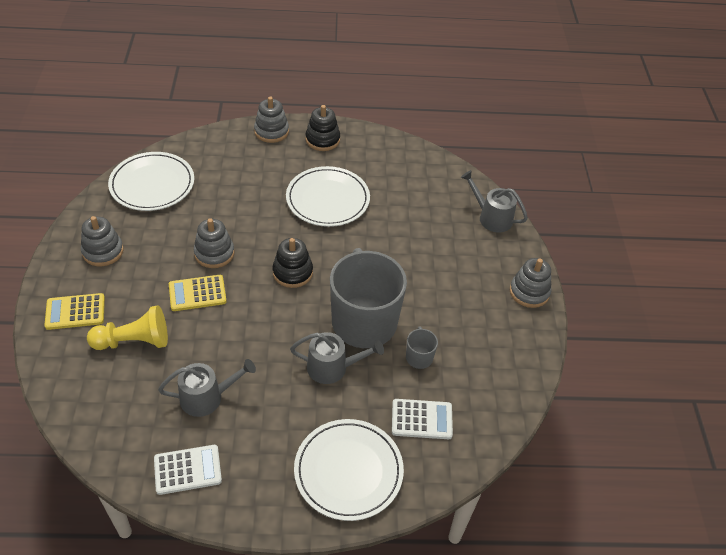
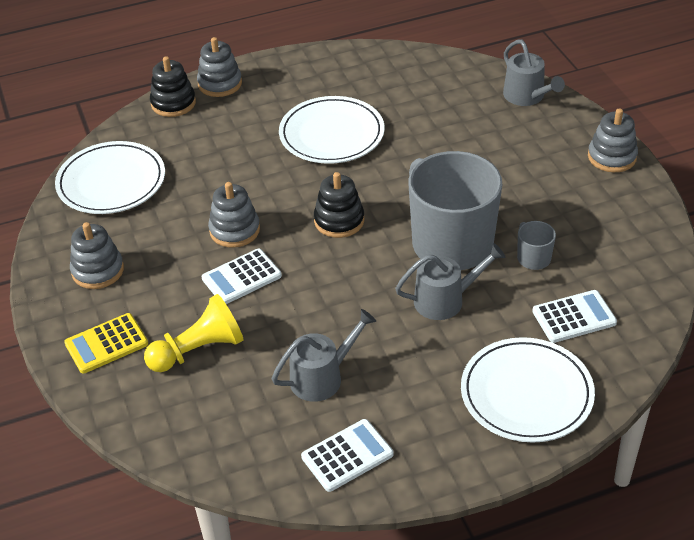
camera: 15 degrees left, 5 degrees down
yellow calculator [169,275,227,311] -> white calculator [202,249,282,304]
black stacking toy [306,105,340,151] -> black stacking toy moved to [150,56,196,117]
grey watering can [461,170,528,233] -> grey watering can turned 135 degrees counterclockwise [503,40,565,106]

